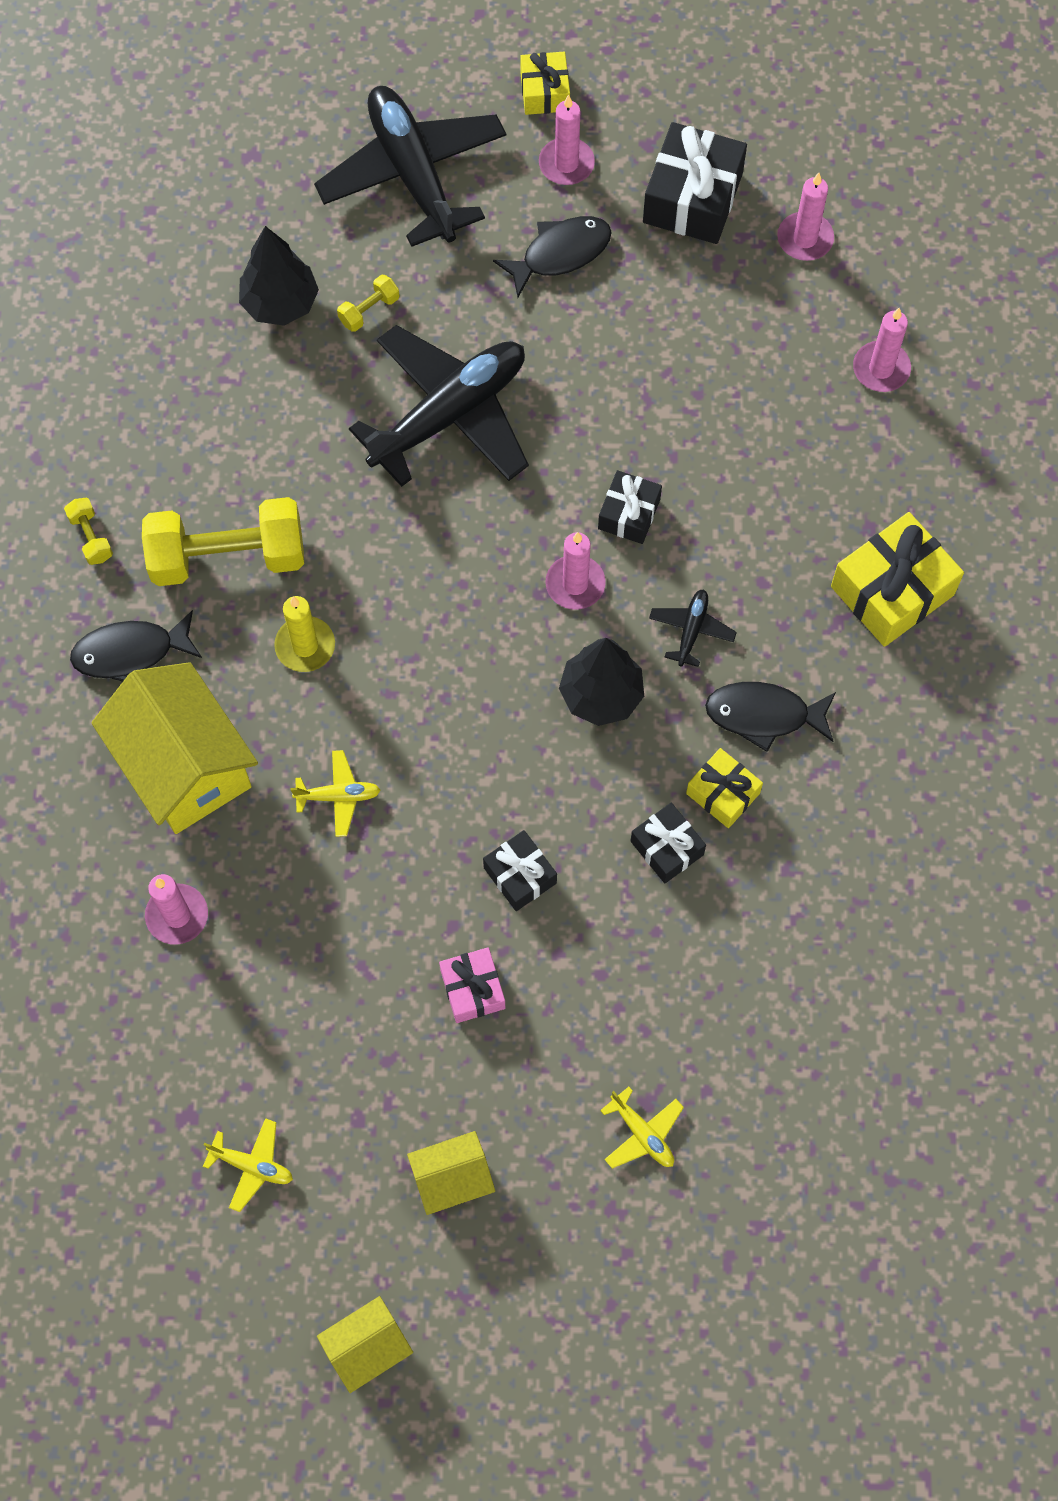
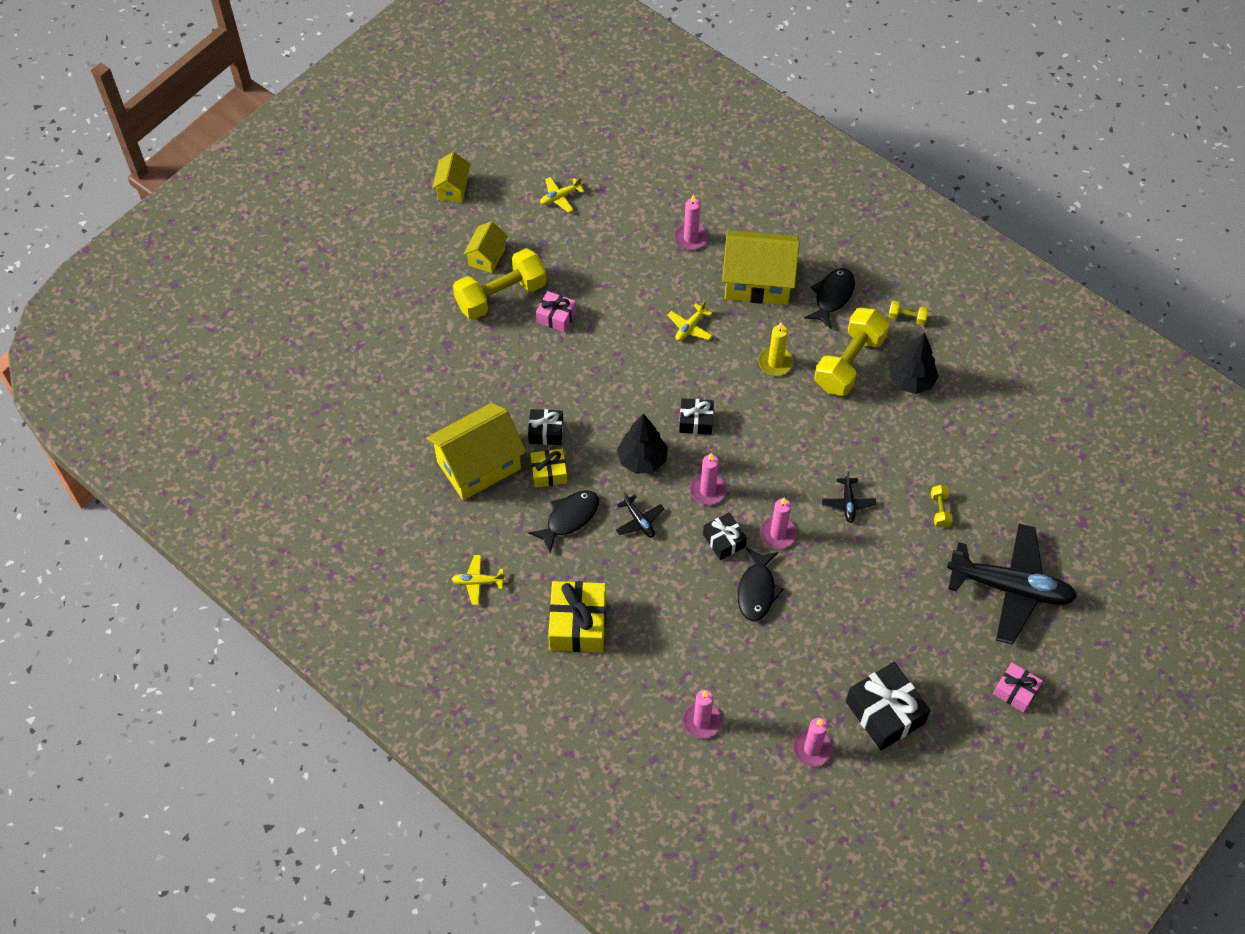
camera: 130 degrees right, 10 degrees down
black tree [239,226,319,326] -> black tree moved to [889,332,939,394]
black plane [349,325,529,487] -> black plane [822,471,876,523], size x0.41
black gift [483,830,557,911] -> black gift moved to [679,398,714,435]
black fish [493,216,612,297] -> black fish moved to [737,547,784,621]
yellow gift [520,52,570,115] -> pink gift [993,663,1043,713]
pink candle [539,95,595,185] -> pink candle moved to [760,497,797,549]
yellow plane [600,1086,684,1169] -> yellow plane moved to [451,555,505,605]
none -> yellow house [426,403,526,500]
none -> yellow dumbbell [453,248,547,320]

